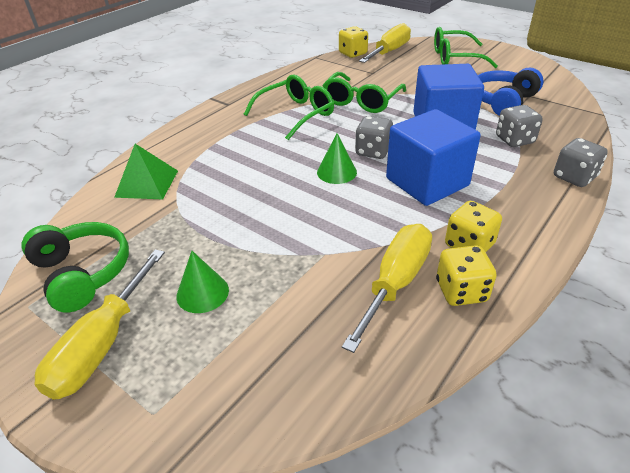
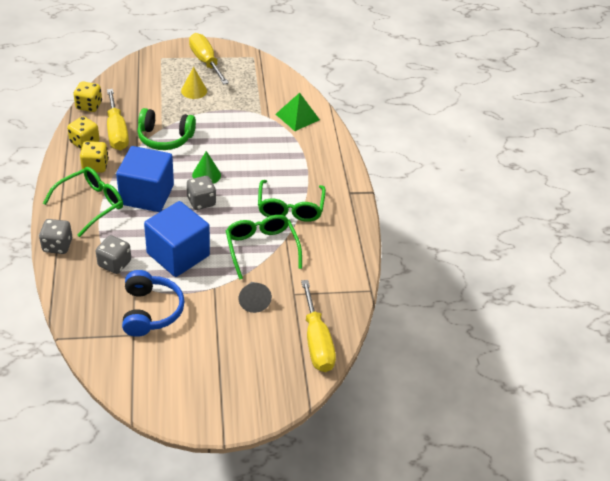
camera: 130 degrees right, 5 degrees up
green headphones [21,222,129,313] -> green headphones moved to [137,108,196,150]
green cone [176,251,229,313] -> yellow cone [181,67,207,99]
yellow dice [339,26,368,58] -> yellow dice moved to [73,81,102,112]
green glasses [434,27,498,68] -> green glasses moved to [43,167,123,237]
none -> grey cone [239,282,272,313]

